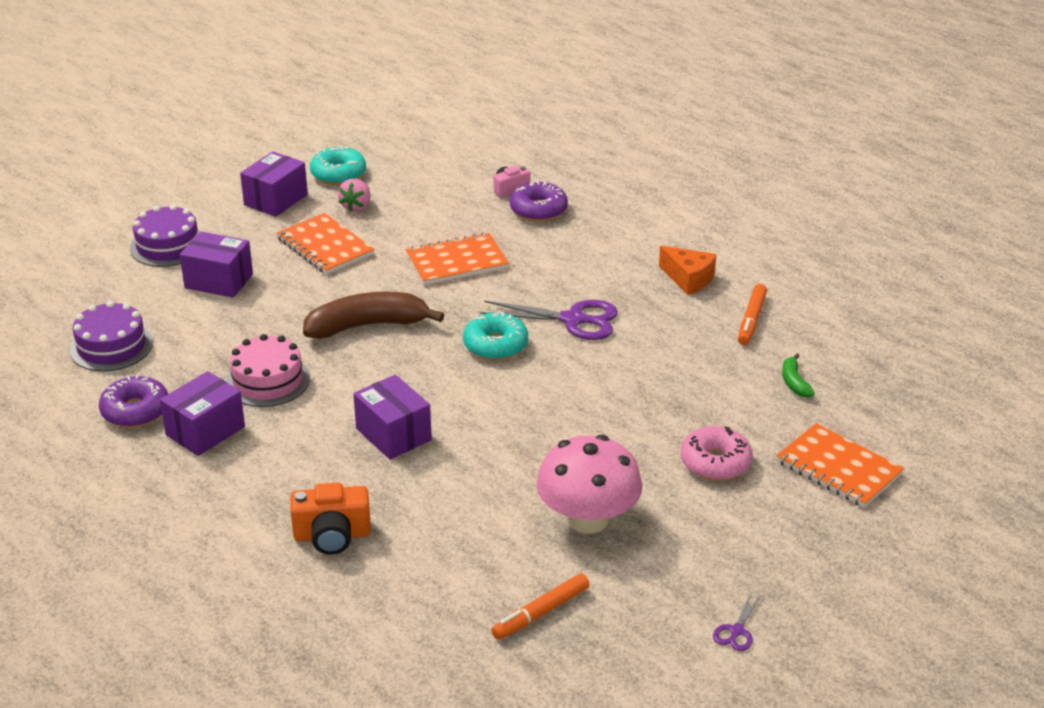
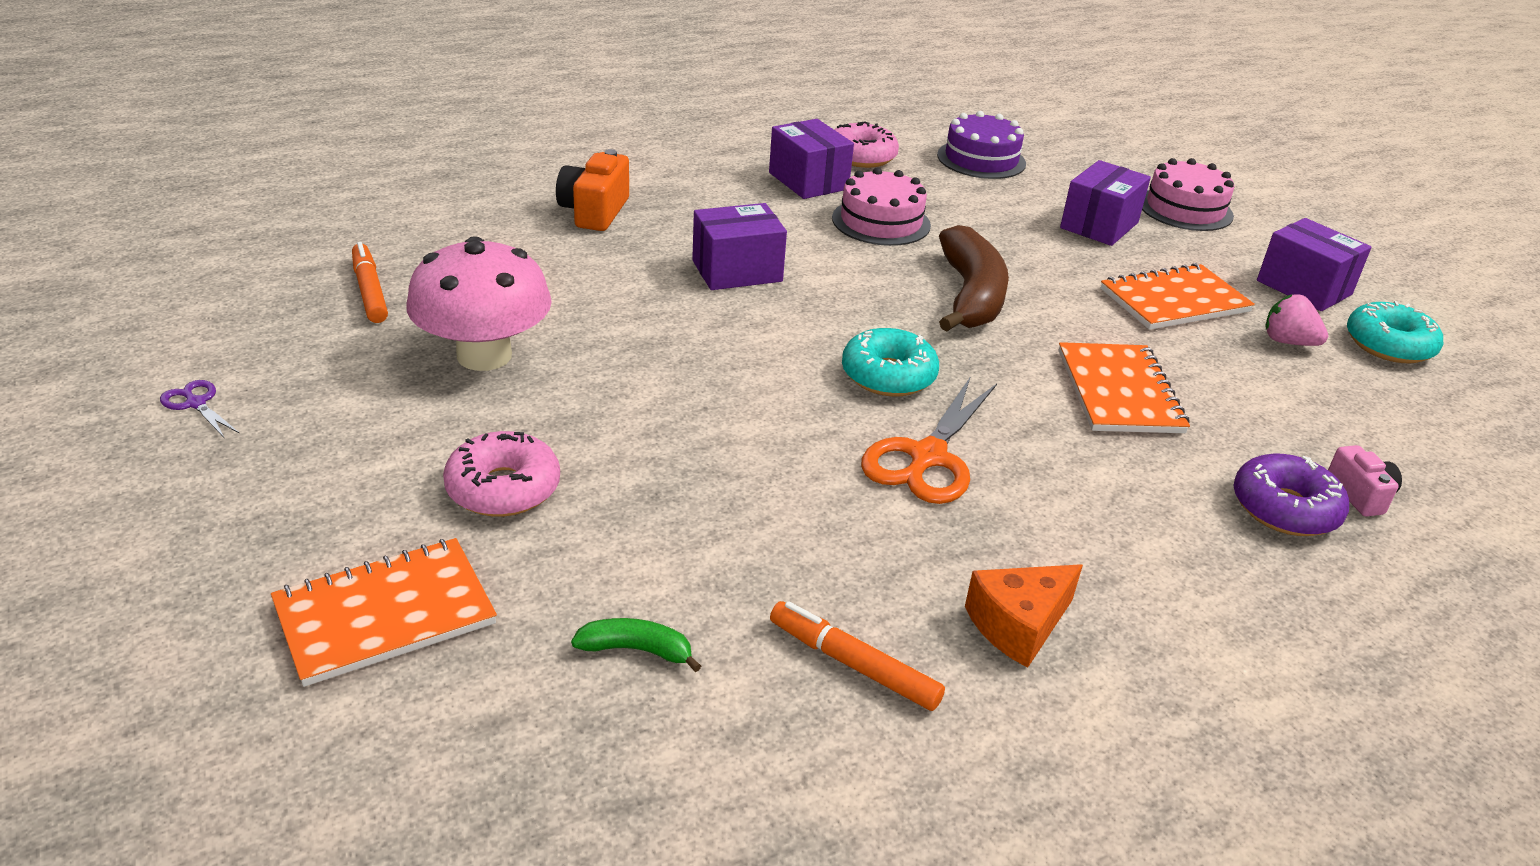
camera: 105 degrees right, 0 degrees up
purple donut [99,375,168,428] -> pink donut [834,121,899,168]
purple cake [130,205,199,267] -> pink cake [1142,158,1234,231]
purple scissors [480,300,618,340] -> orange scissors [861,376,997,504]

